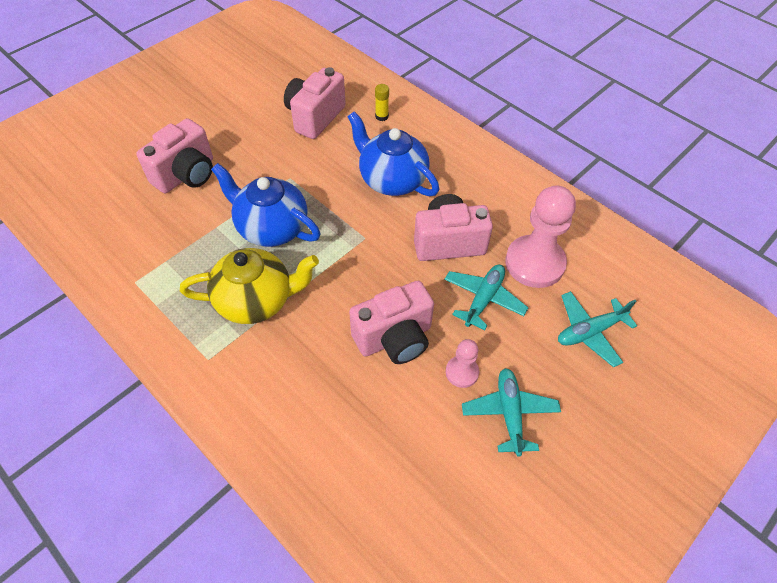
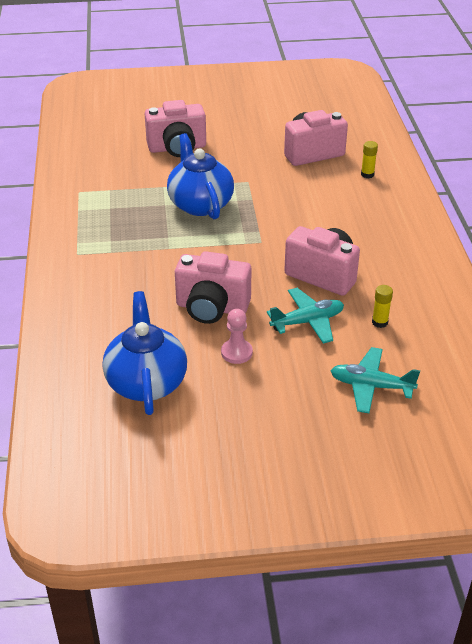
camera: 40 degrees right, 15 degrees down
yellow teapot [180,248,319,324] -> none
blue teapot [347,111,439,196] -> blue teapot moved to [103,291,187,415]
turquoise plane [462,368,561,457] -> none
pink pawn [505,185,576,288] -> yellow glue stick [372,285,393,328]

